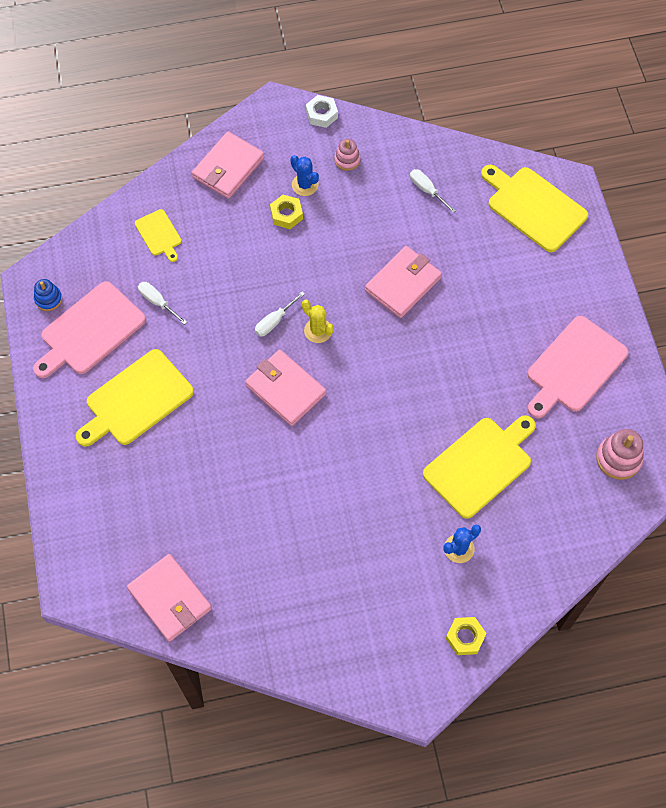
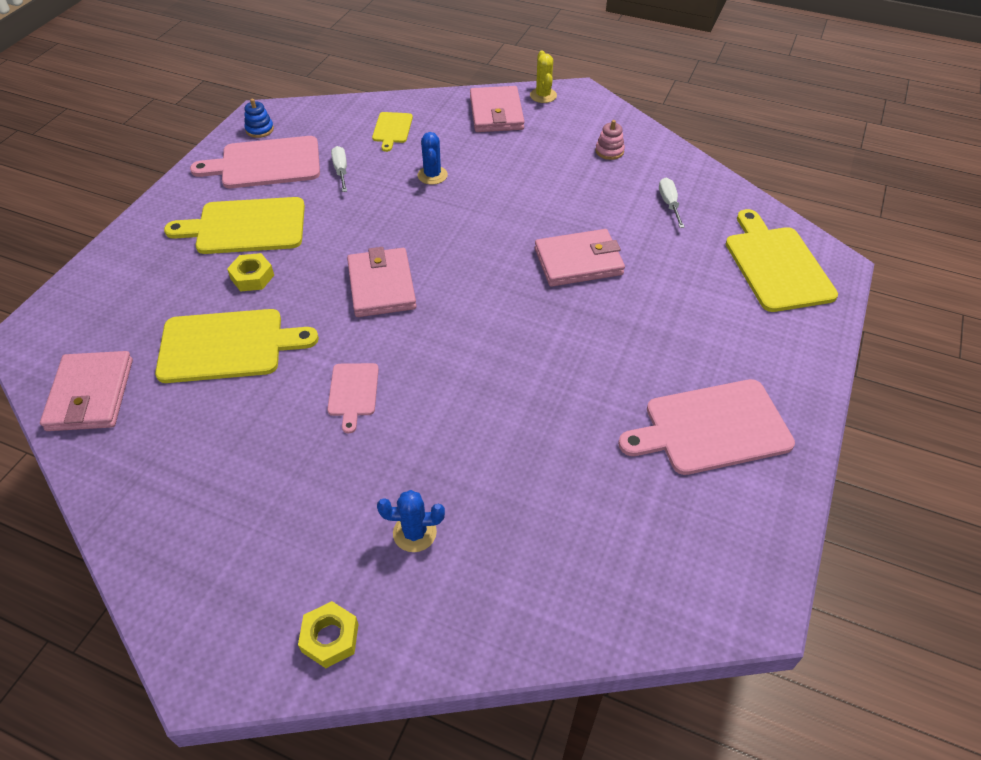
camera: 35 degrees right, 15 degrees down
pink wallet [192,131,264,199] -> pink wallet turned 75 degrees counterclockwise [470,86,525,132]
white screwdriver [255,291,305,337] -> none
yellow nut [270,195,303,229] -> yellow nut moved to [227,253,274,292]
blue cactus [290,155,319,196] -> blue cactus moved to [417,132,448,185]
yellow cactus [302,300,334,343] -> yellow cactus moved to [530,50,557,103]
white nut [306,95,338,128] -> none
yellow cutting board [423,415,536,519] -> yellow cutting board moved to [155,309,319,383]
pink stacking toy [596,429,644,480] -> none
none -> pink cutting board [327,363,379,434]

